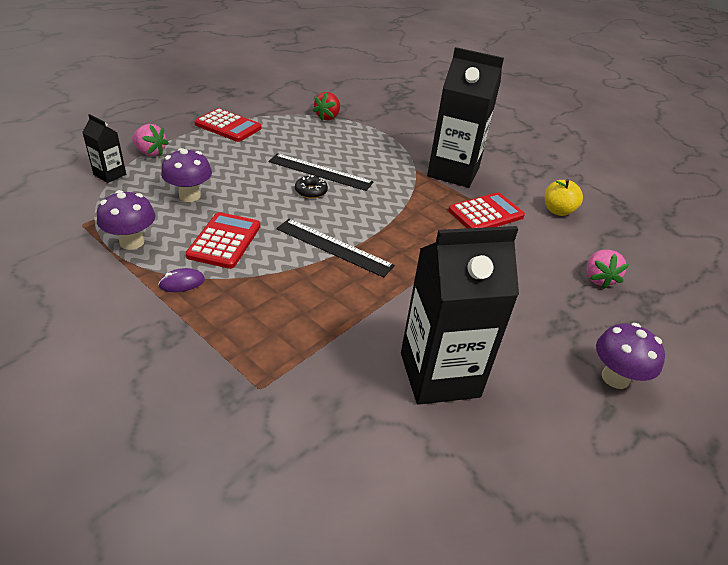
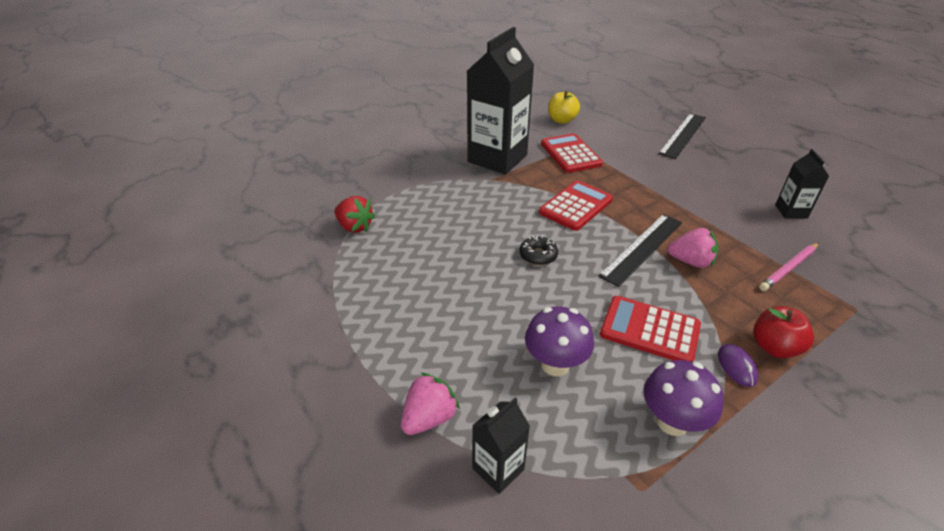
camera: 75 degrees left, 0 degrees up
red calculator [194,108,261,142] -> red calculator moved to [539,180,613,231]
black ruler [269,153,373,191] -> black ruler moved to [658,113,706,159]
black carton [401,226,519,405] -> black carton [775,149,829,219], size x0.46
pink strawberry [586,250,629,289] -> pink strawberry moved to [667,228,718,268]
purple mushroom [596,323,665,389] -> none
none -> red apple [753,306,814,358]
none -> pink pencil [759,243,819,291]

